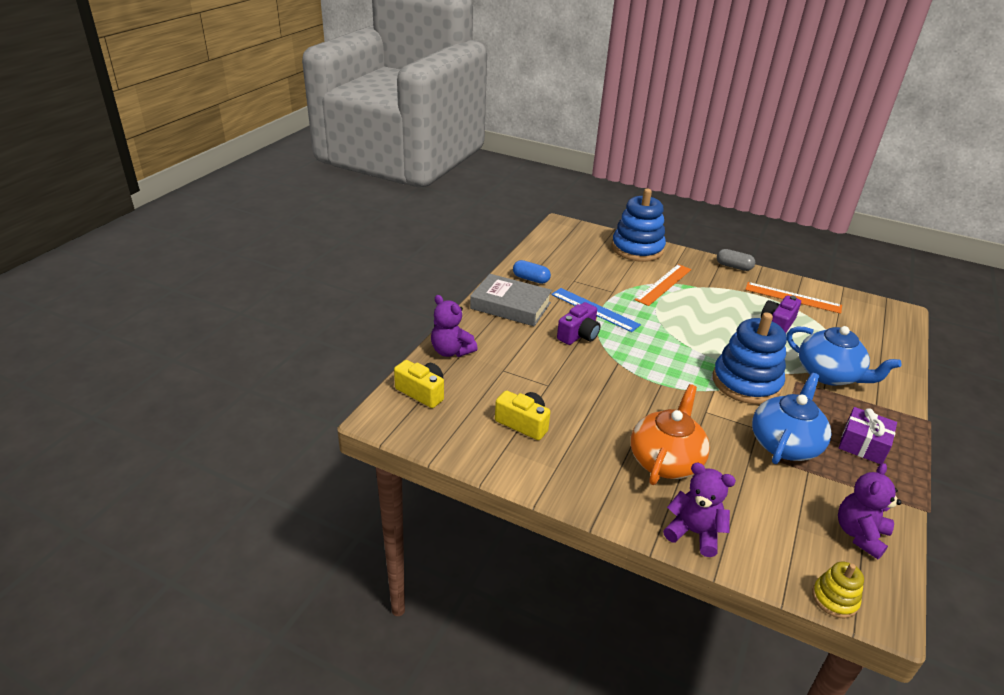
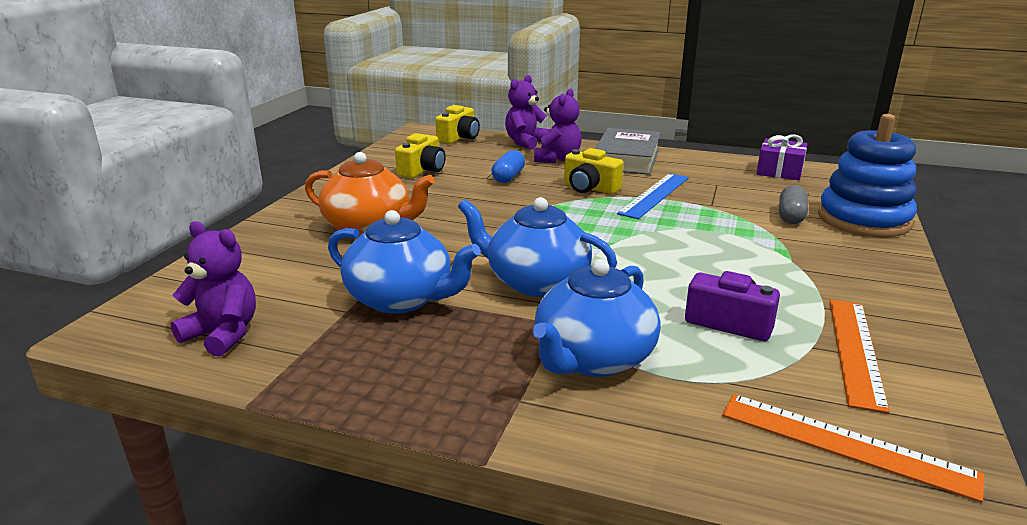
camera: 85 degrees right, 10 degrees down
blue capsule [513,260,551,284] -> blue capsule moved to [492,150,525,183]
purple camera [557,302,600,345] -> yellow camera [564,148,623,194]
orange ruler [635,264,691,306] -> orange ruler moved to [722,394,984,503]
purple teddy bear [663,462,736,557] -> purple teddy bear moved to [534,88,581,163]
blue stacking toy [713,312,787,404] -> blue teapot [458,197,617,297]
grey capsule [717,249,755,271] -> grey capsule moved to [779,185,808,224]
yellow stacking toy [812,562,864,619] -> none
purple gift [839,407,897,464] -> purple gift moved to [757,134,807,180]

